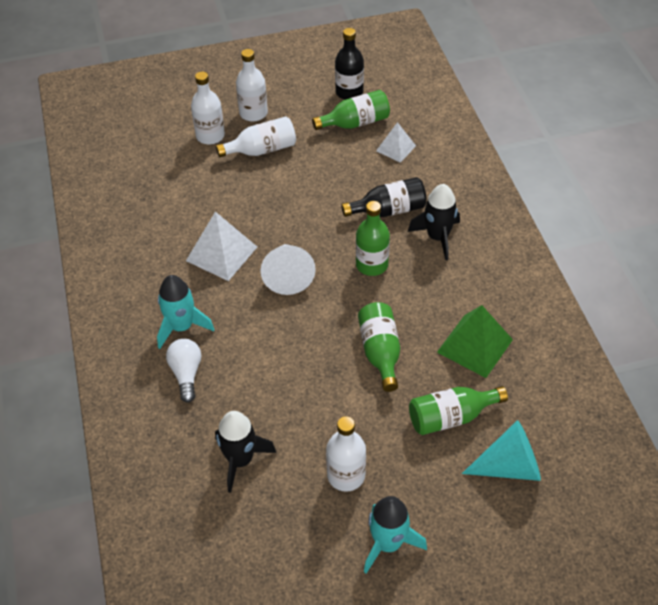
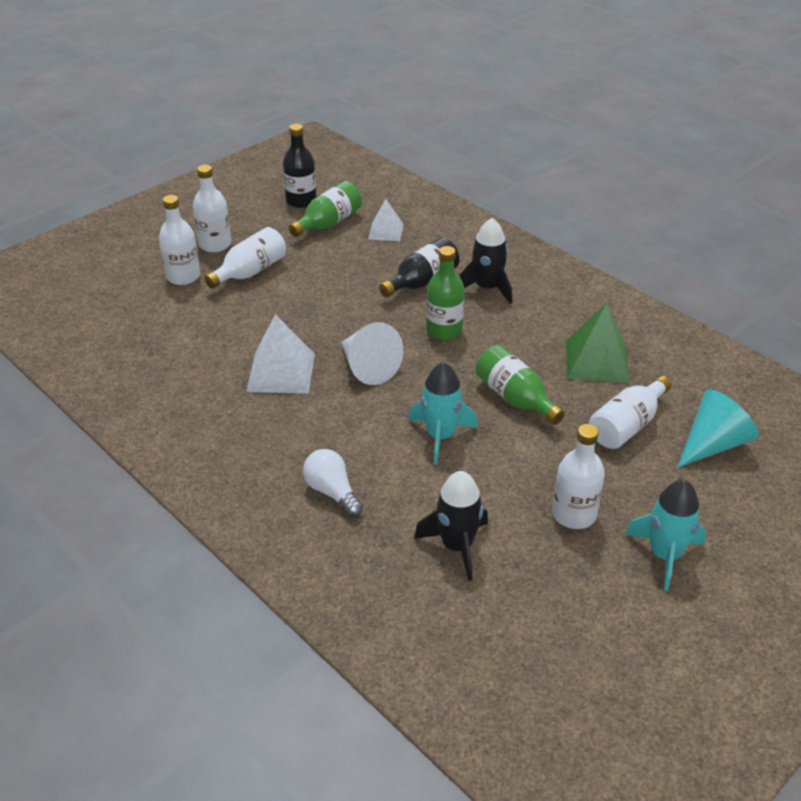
camera: 30 degrees left, 10 degrees down
turquoise rocket [157,275,215,349] -> turquoise rocket moved to [409,362,477,465]
green bottle [409,386,508,435] -> white bottle [589,376,671,449]

